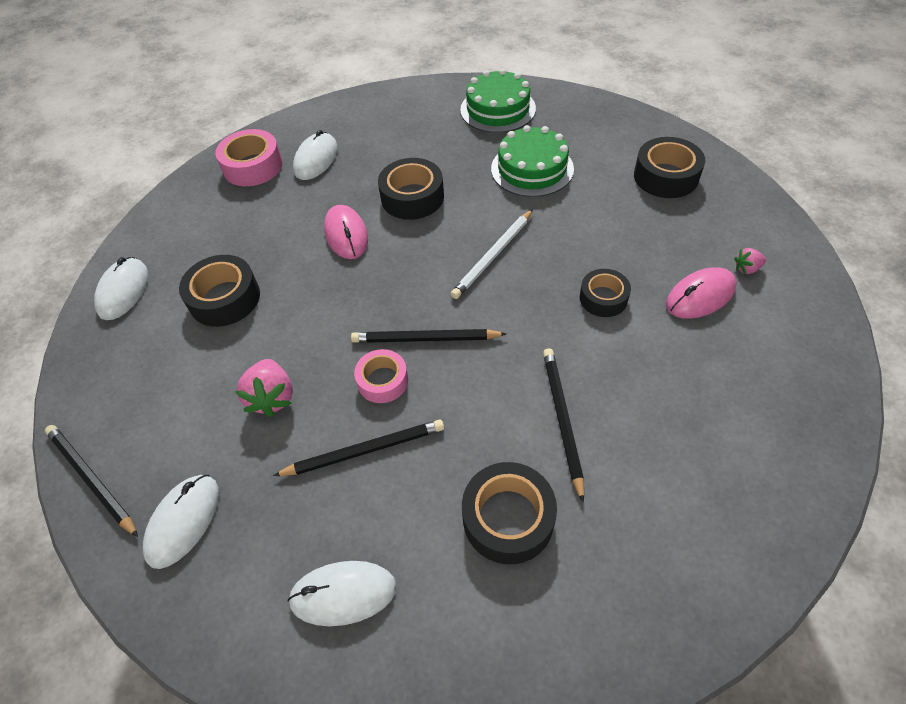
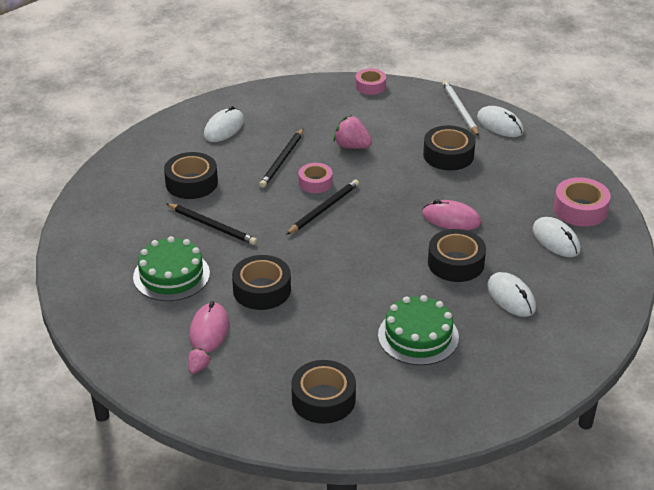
camera: 125 degrees right, 15 degrees down
black pencil [45,425,138,537] -> pink tape [355,68,386,95]
white mouse [143,475,219,569] -> white mouse moved to [487,272,536,317]
white pencil [451,209,533,299] -> white pencil moved to [442,81,479,136]
green cake [460,69,536,133] -> green cake moved to [133,236,210,301]
black tape [580,269,631,317] -> black tape [232,255,291,310], size x1.54

